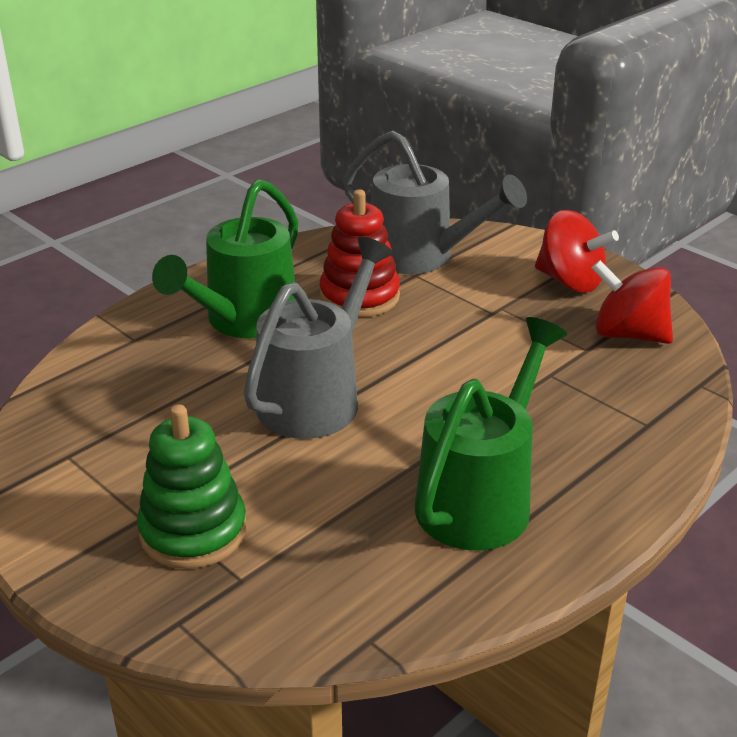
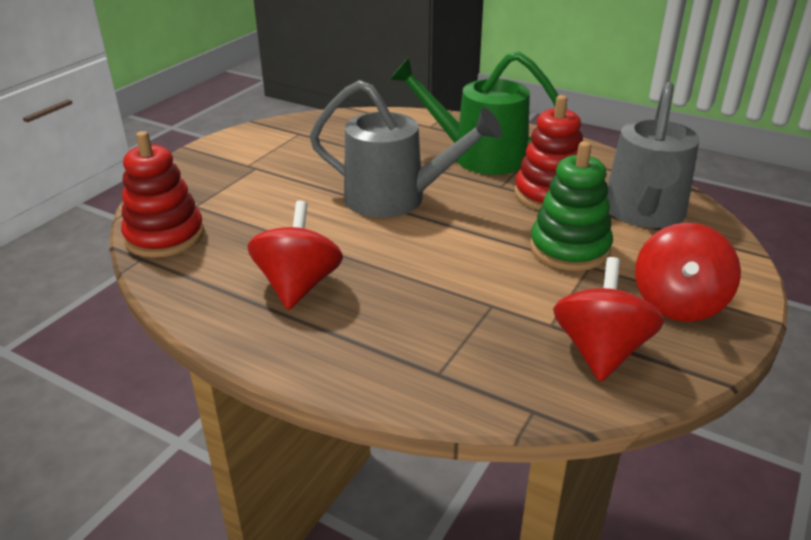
camera: 75 degrees right, 0 degrees up
green stacking toy [137,405,247,569] -> green stacking toy moved to [530,141,613,271]
green watering can [415,317,567,551] -> red spinning top [247,201,343,310]
none -> red stacking toy [121,131,204,258]

